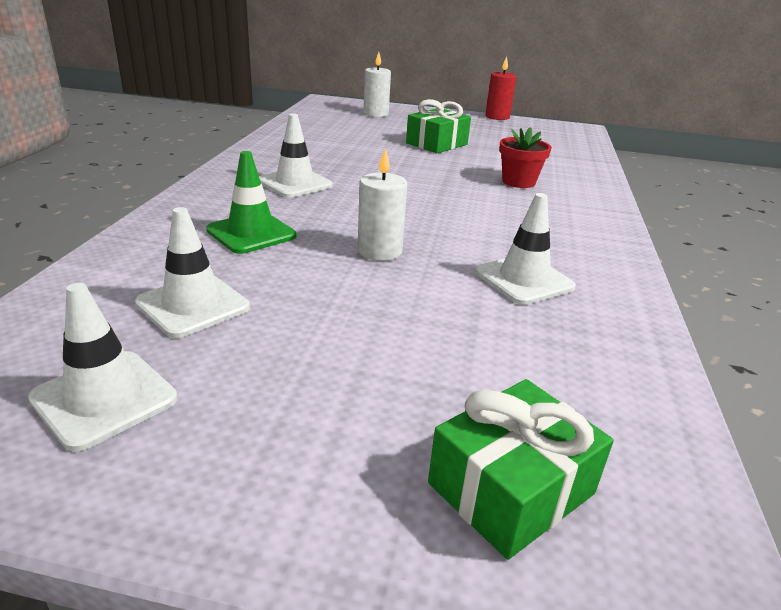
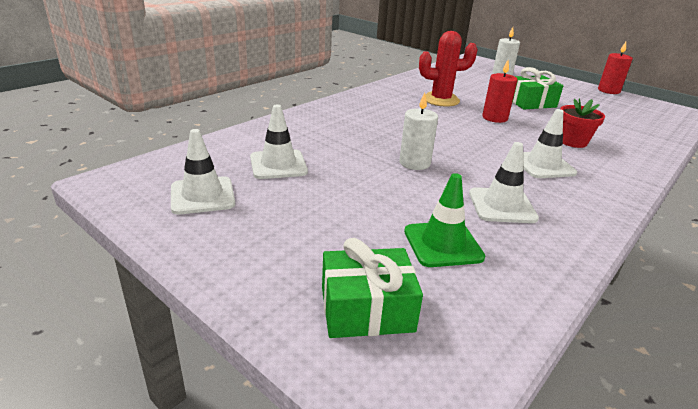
camera: 30 degrees right, 0 degrees up
green traffic cone [206,151,296,254] -> green traffic cone moved to [404,173,485,267]
white traffic cone [259,113,333,198] -> white traffic cone moved to [523,109,577,178]
none -> red cactus [419,31,478,107]
none -> red candle [482,60,518,123]

